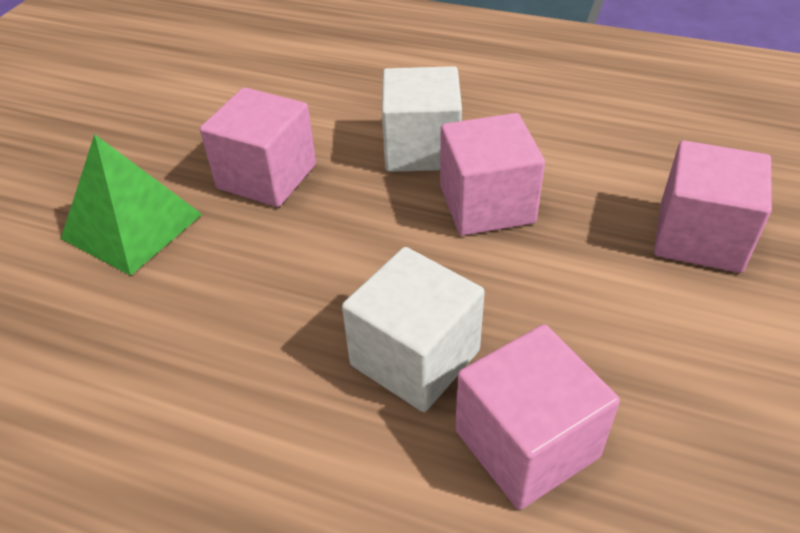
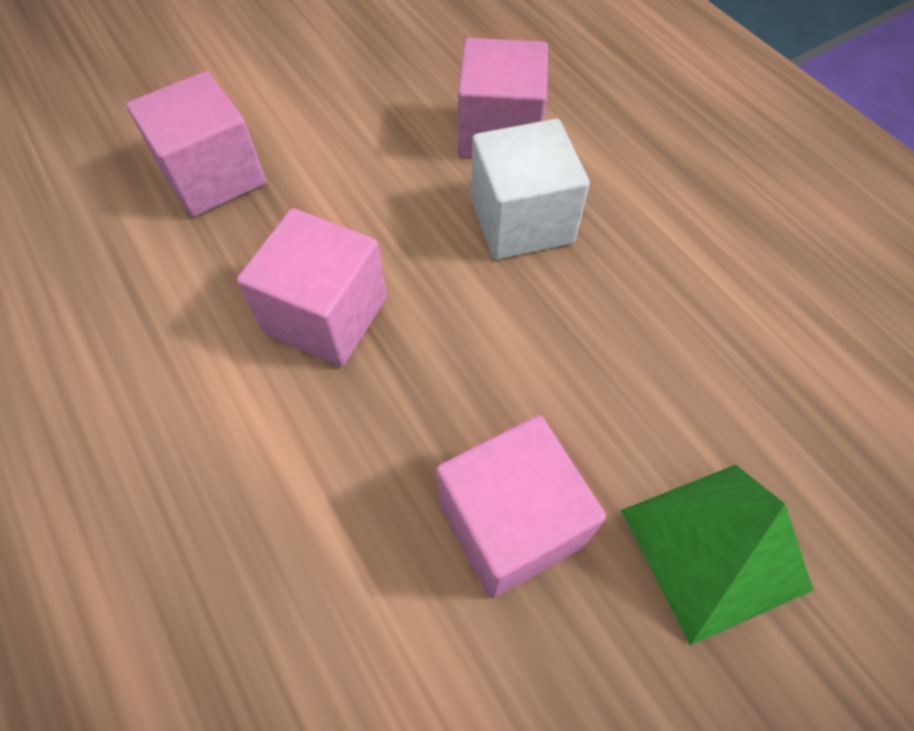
camera: 145 degrees left, 15 degrees up
white cube [382,66,462,172] -> none

